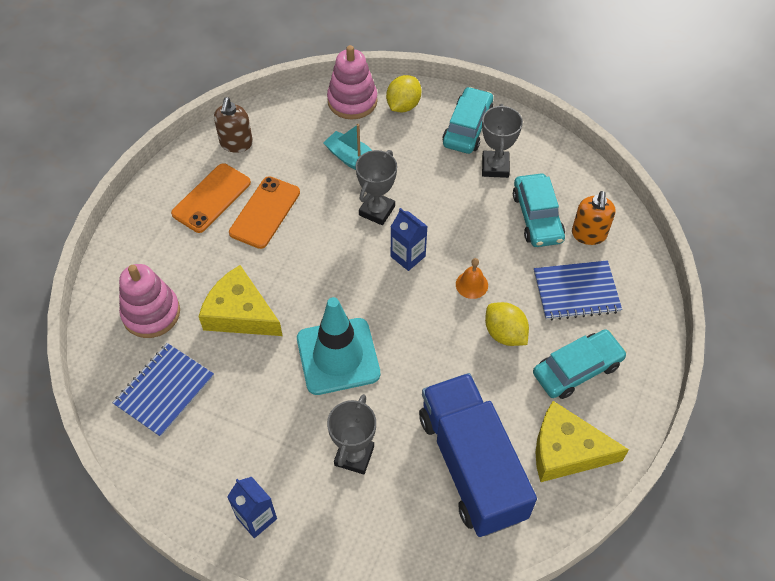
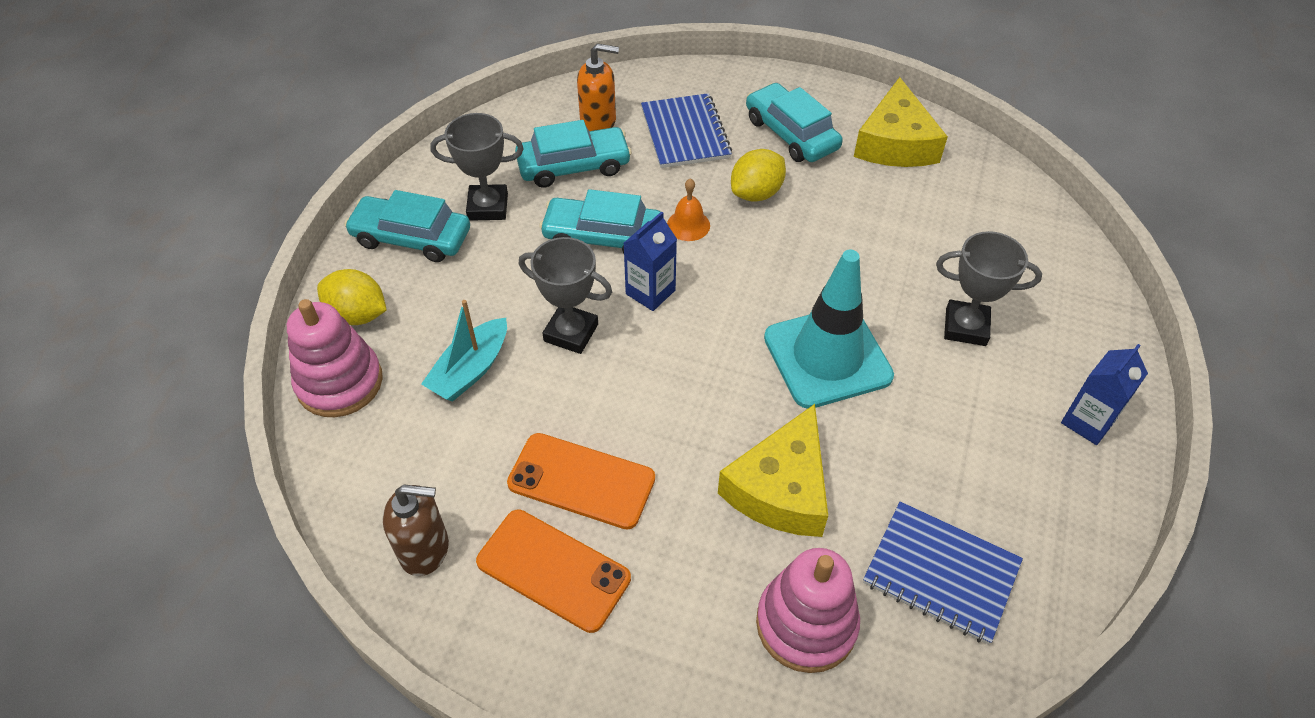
camera: 95 degrees left, 5 degrees down
blue truck [419,373,537,537] -> none
none -> turquoise car [539,189,661,254]

